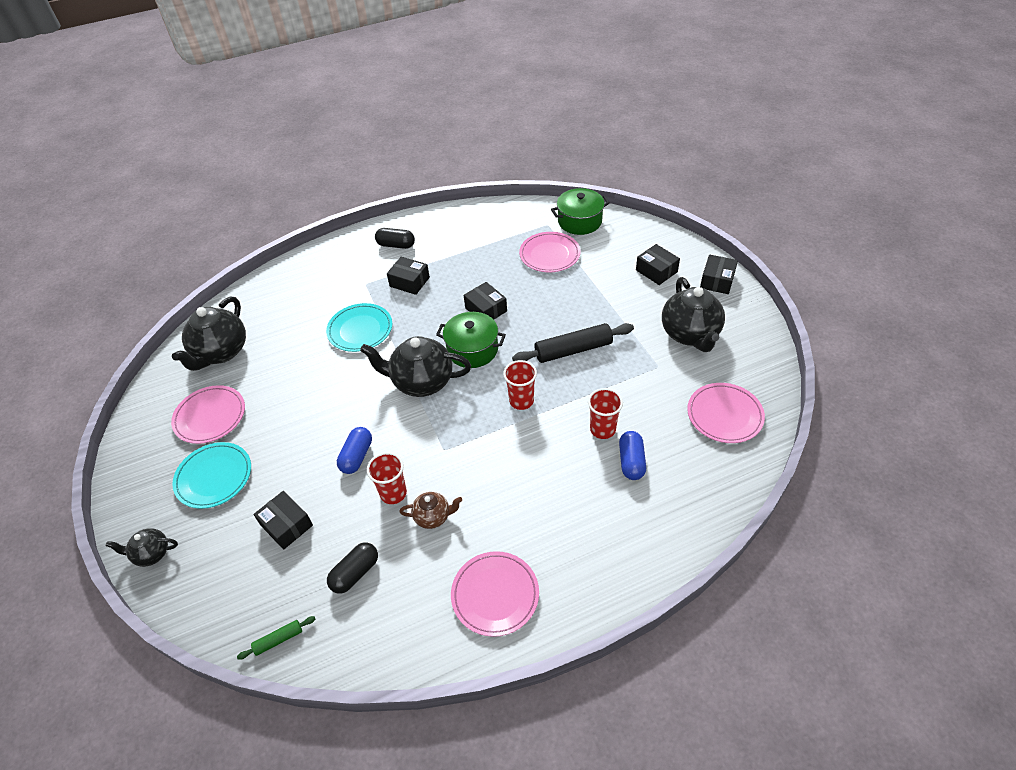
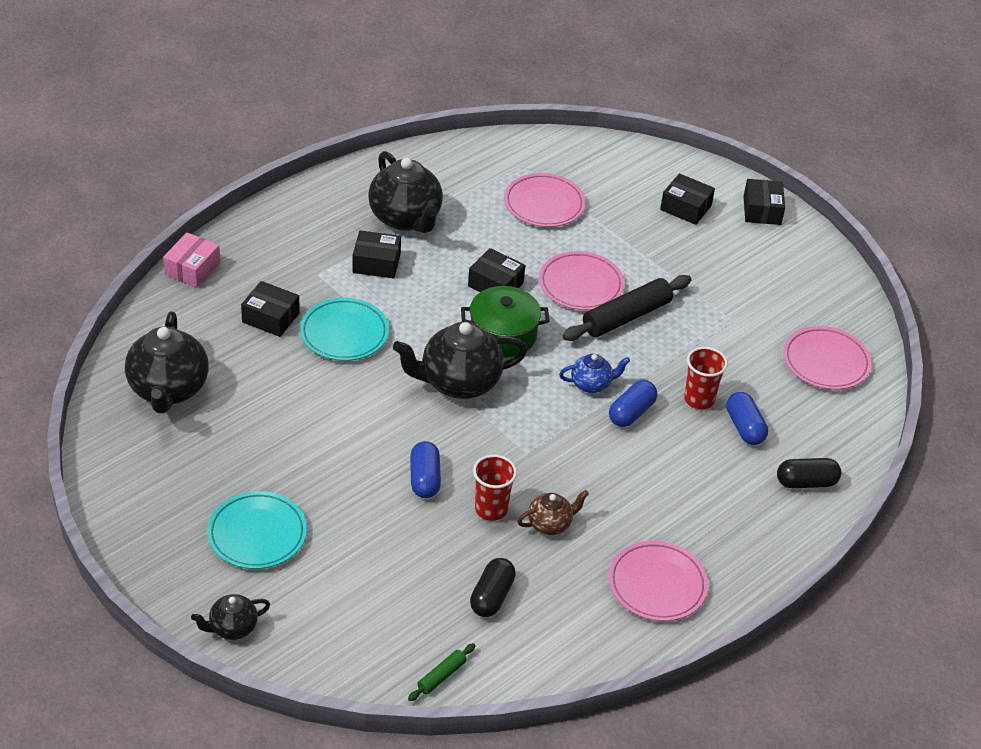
camera: 25 degrees left, 5 degrees down
pink plate [171,385,245,444] -> pink plate moved to [539,251,624,310]
black box [254,491,313,549] -> black box moved to [241,281,300,337]
black capsule [375,228,415,249] -> black capsule moved to [777,458,841,488]
red cup [503,360,537,410] -> blue teapot [559,354,630,393]
green pot [551,188,610,235] -> none
black teapot [662,277,725,352] -> black teapot moved to [368,151,443,233]
none -> pink box [163,232,220,288]
none -> blue capsule [609,380,657,427]

